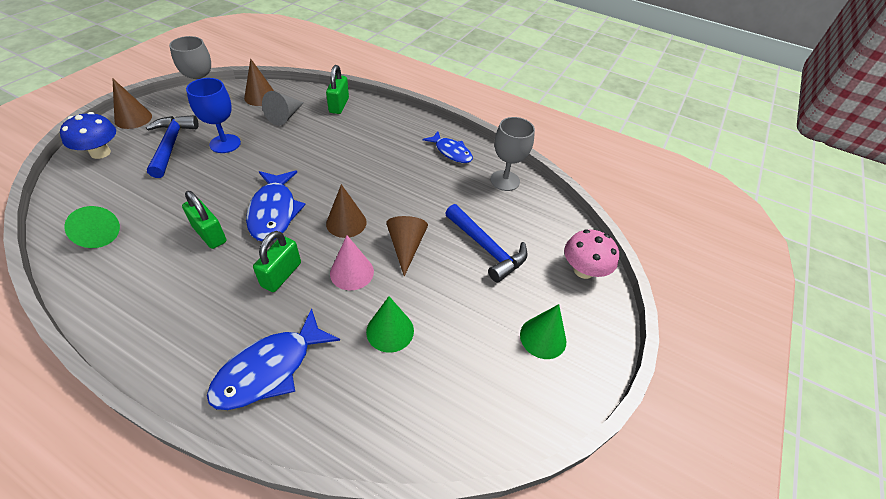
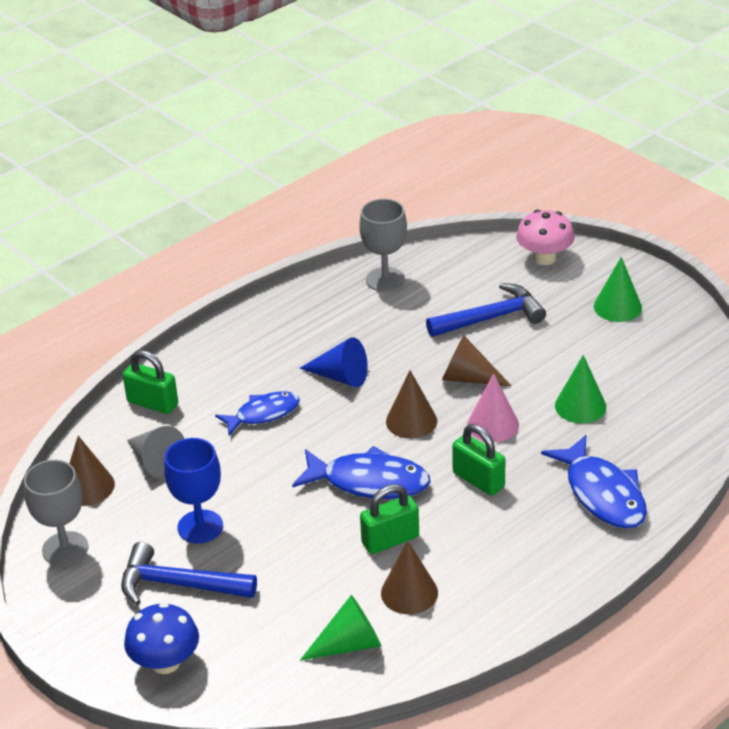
camera: 65 degrees left, 10 degrees down
brown cone [112,78,152,129] -> brown cone moved to [381,540,438,614]
blue fish [423,131,473,163] -> blue fish moved to [215,391,300,435]
none -> blue cone [300,337,368,387]

